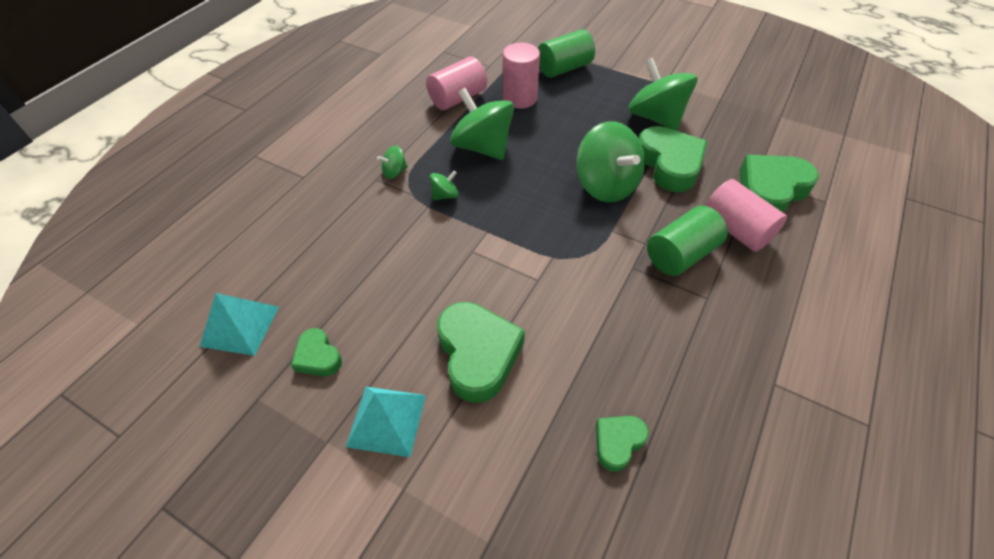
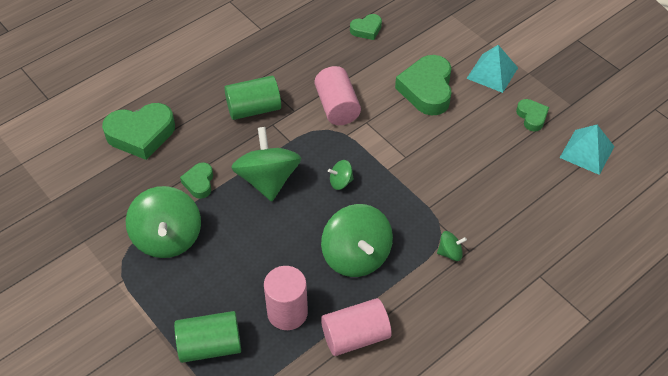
camera: 160 degrees left, 0 degrees up
green spinning top [430,171,459,200] -> green spinning top moved to [328,160,354,190]
green heart [639,126,707,192] -> green heart [180,162,213,199], size x0.53
pink cylinder [705,179,787,252] -> pink cylinder moved to [314,66,361,125]

